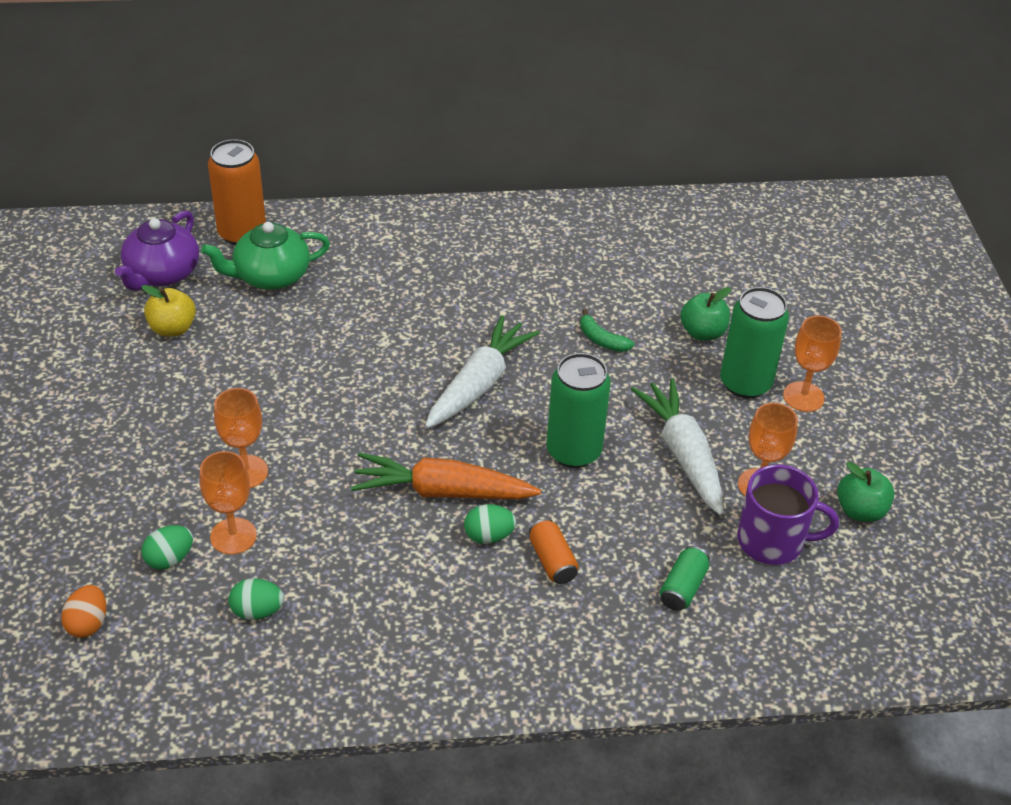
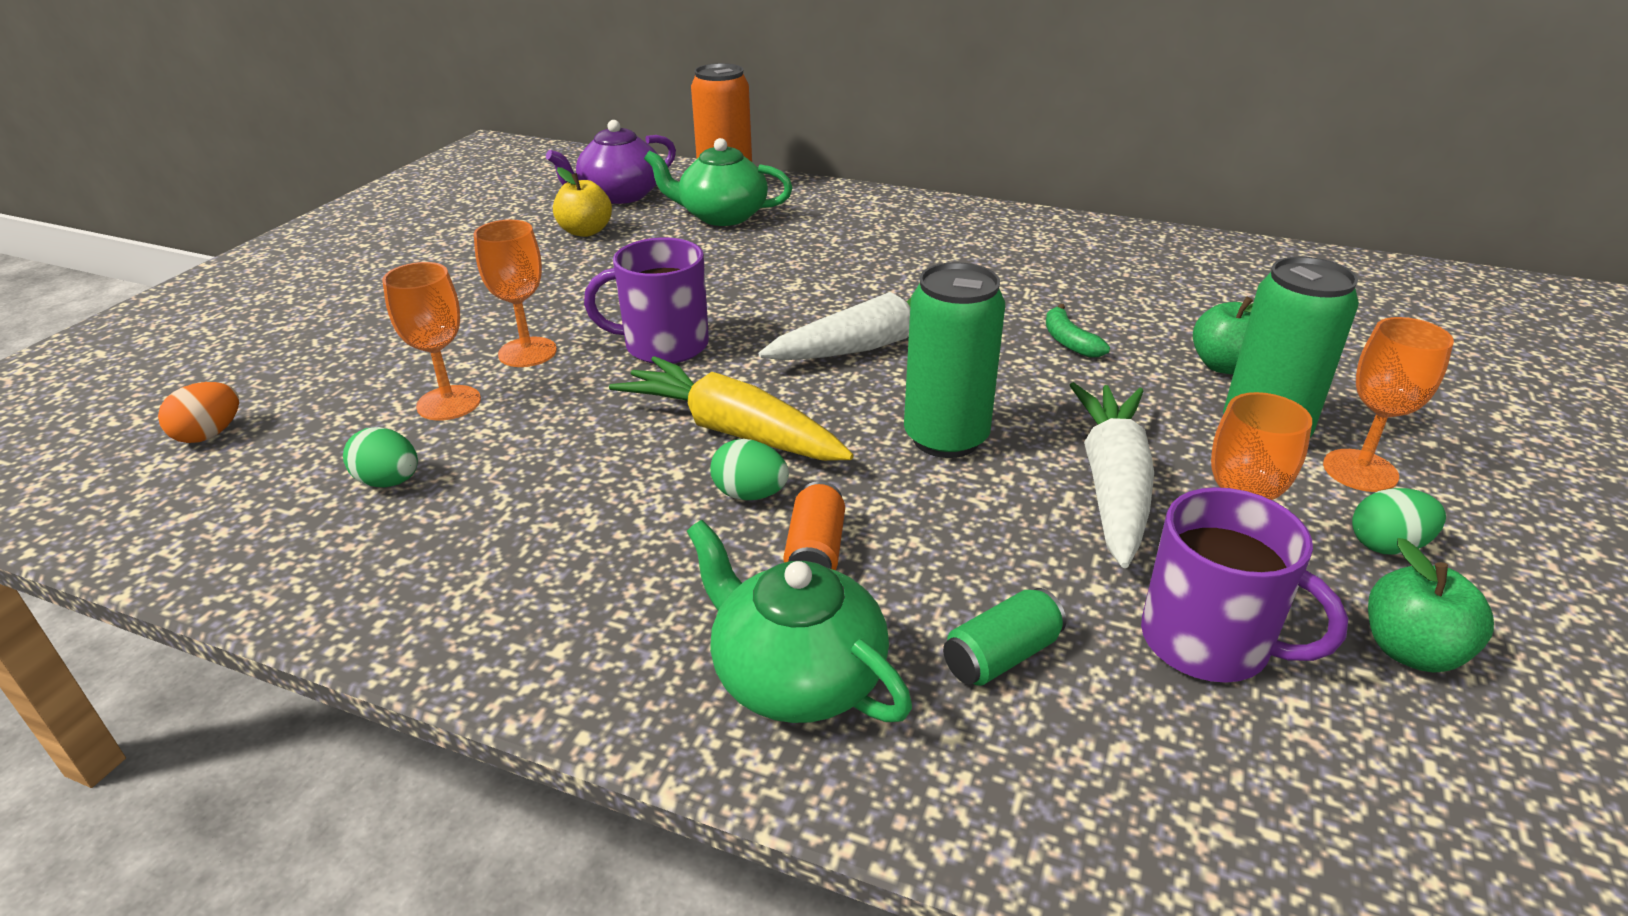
camera: 30 degrees right, 10 degrees down
green egg [141,525,193,570] -> green egg moved to [1352,488,1446,555]
orange carrot [351,453,541,499] -> yellow carrot [609,356,854,461]
none -> purple mug [584,238,709,364]
none -> green teapot [687,520,912,723]

